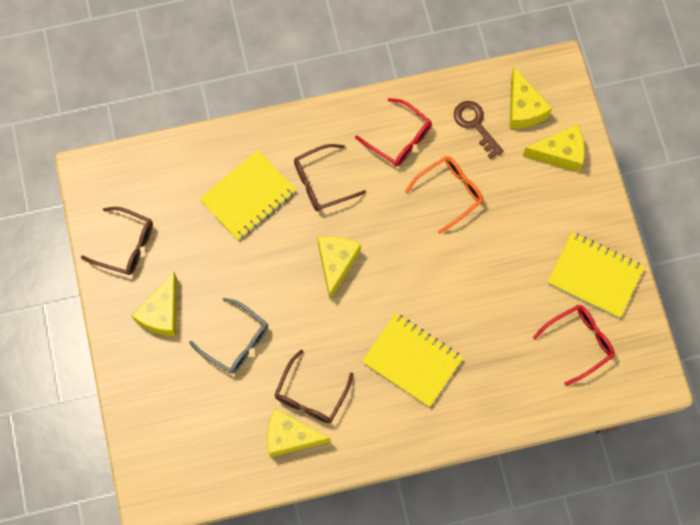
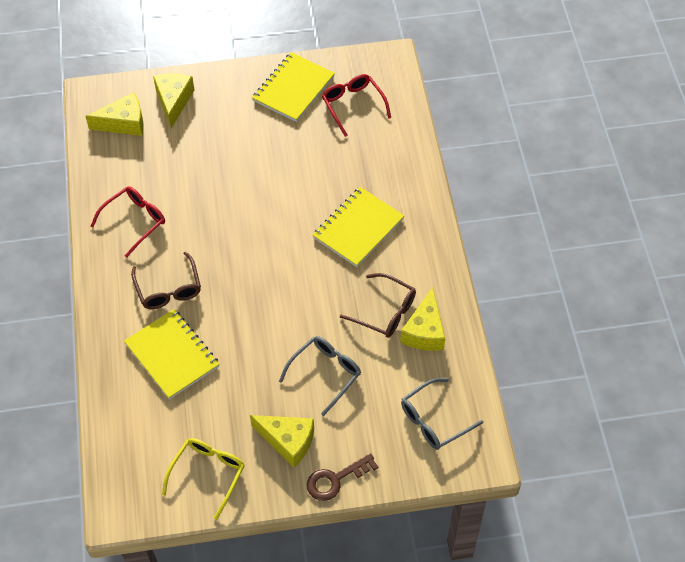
camera: 85 degrees left, 15 degrees down
brown glasses [81,207,153,275] -> yellow glasses [162,438,245,520]
yellow cheese [318,236,361,299] -> none
orange glasses [405,156,483,234] -> none
brown key [454,101,504,159] -> brown key moved to [307,453,378,501]
none -> grey glasses [401,378,483,450]

